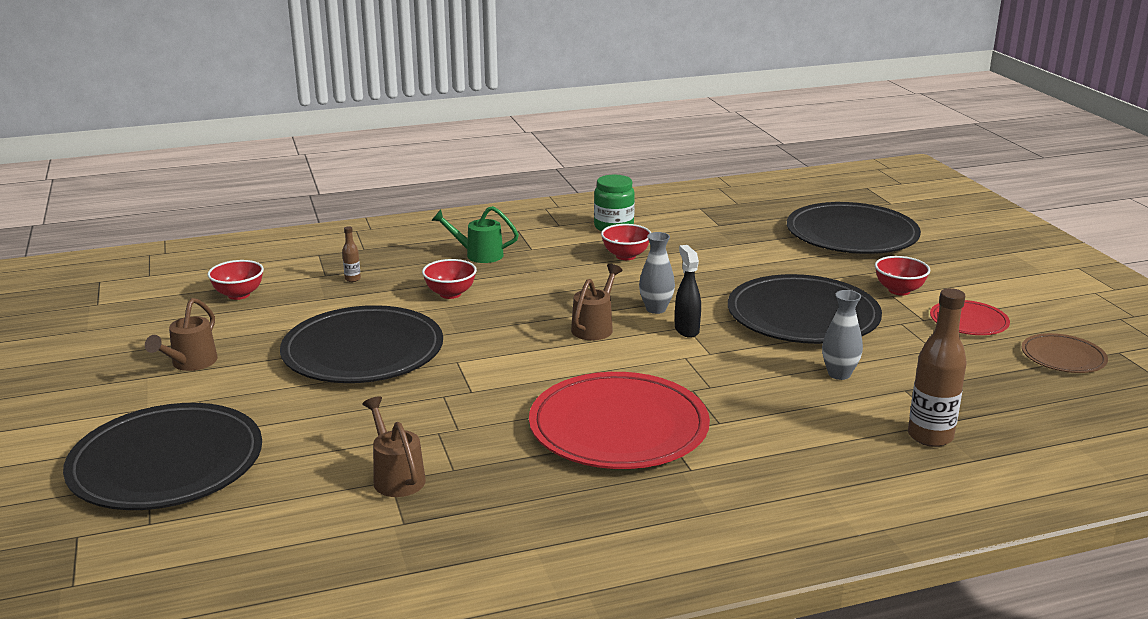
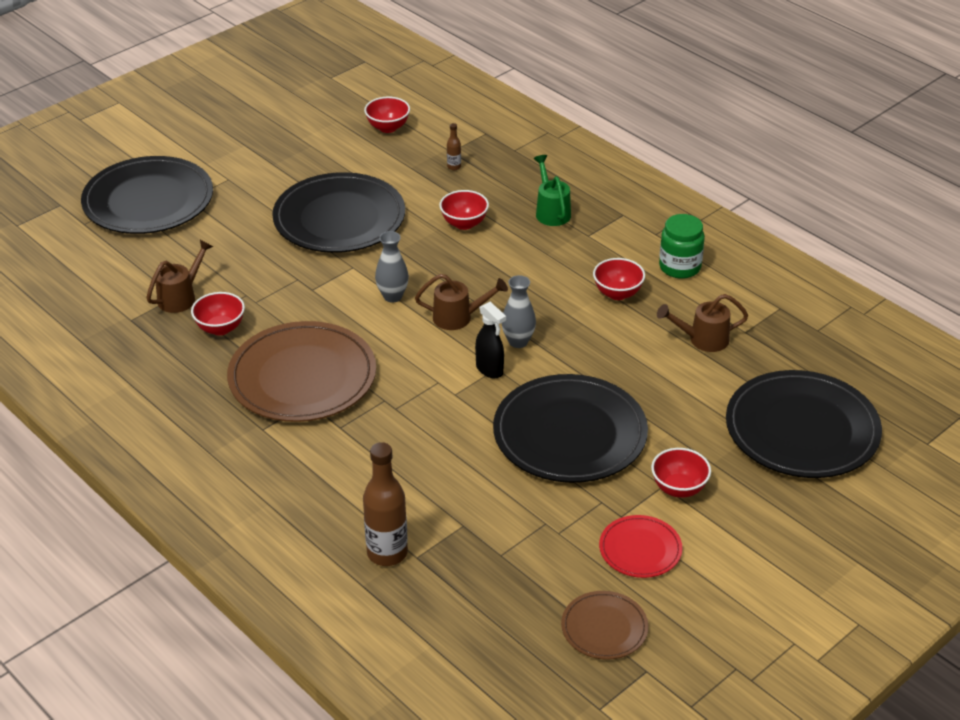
camera: 65 degrees right, 15 degrees up
brown watering can [145,298,218,371] -> brown watering can moved to [657,294,748,352]
red plate [529,372,710,469] -> brown plate [227,321,376,422]
black spray bottle [675,245,701,338] -> black spray bottle turned 90 degrees clockwise [475,302,506,378]
grey vase [822,290,863,380] -> grey vase moved to [375,231,409,303]
none -> red bowl [191,292,245,335]

